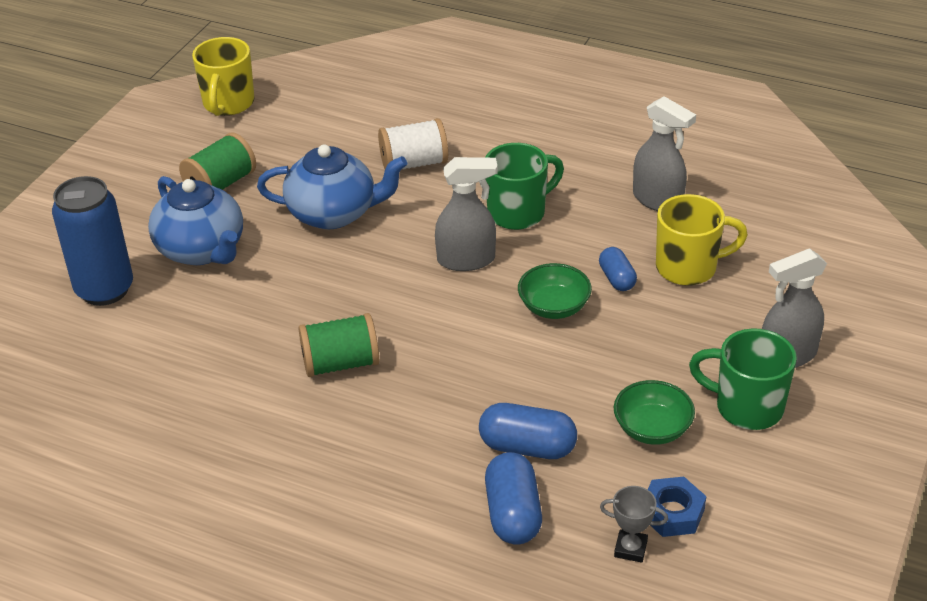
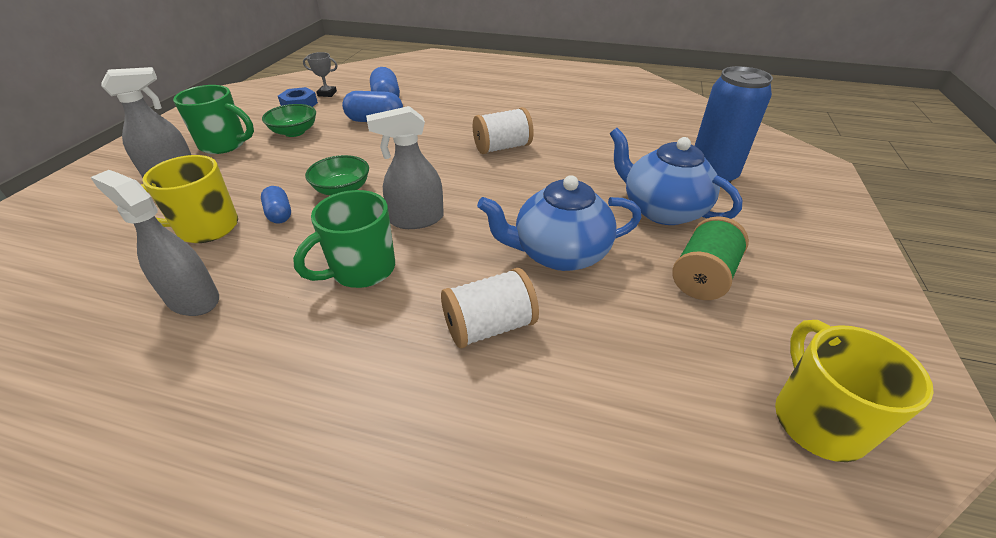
camera: 170 degrees right, 0 degrees up
green spool [299,313,379,377] -> white spool [473,107,534,154]

